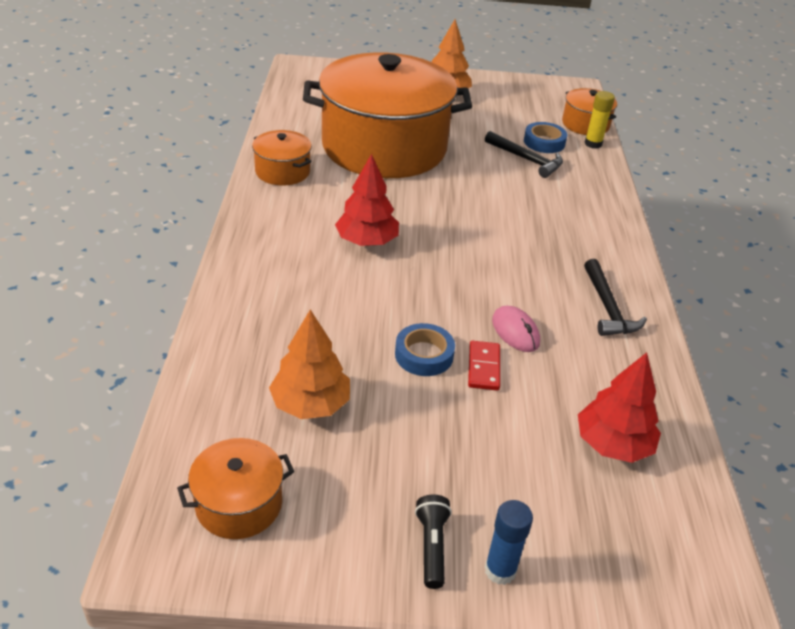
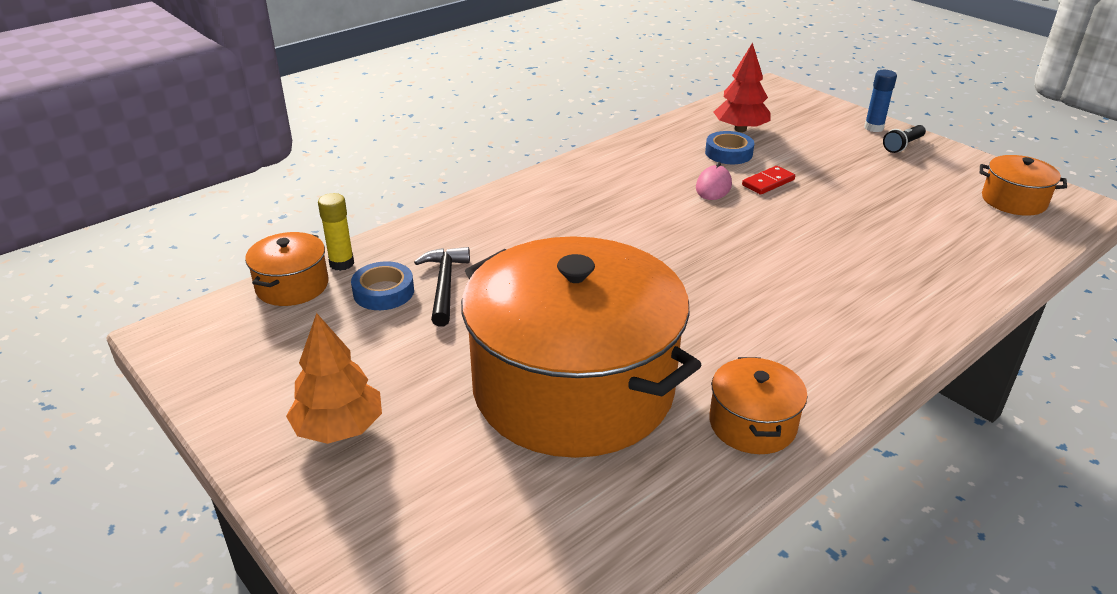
camera: 130 degrees left, 5 degrees down
orange tree [269,310,350,419] -> none
red tree [335,154,399,246] -> none
blue tape [395,323,455,376] -> blue tape moved to [705,131,754,164]
black hammer [584,259,647,336] -> none

